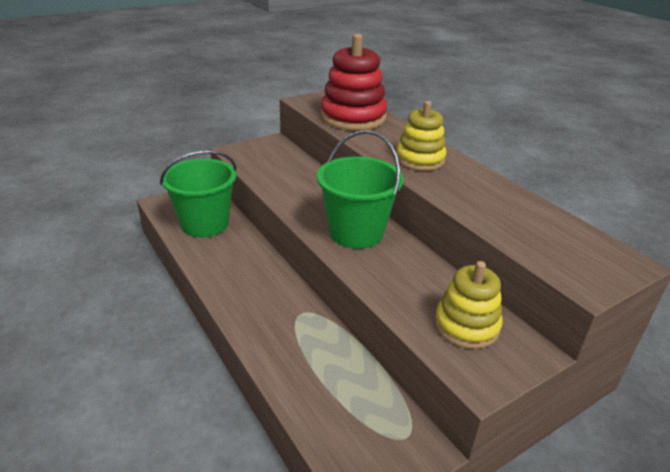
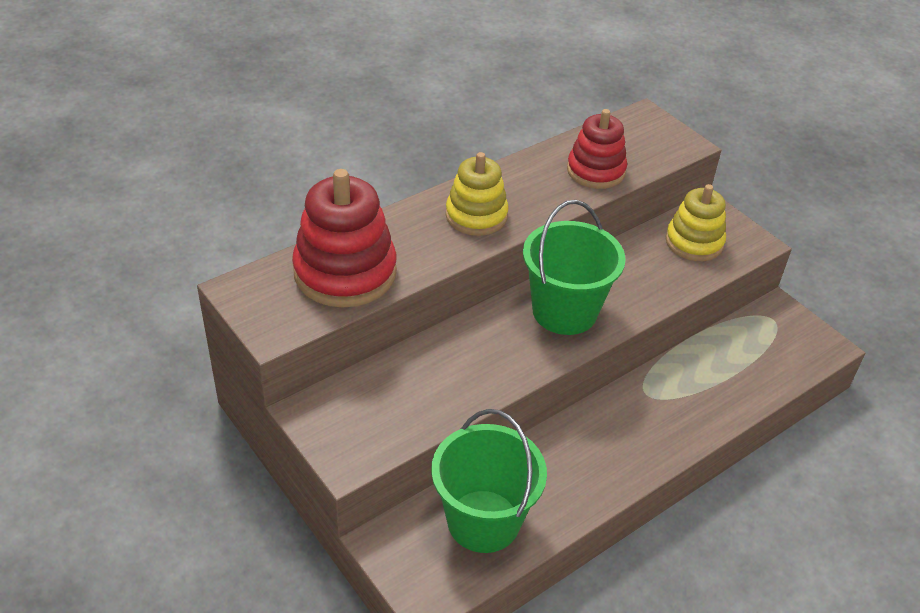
camera: 95 degrees left, 10 degrees up
none -> red stacking toy [567,109,627,189]

